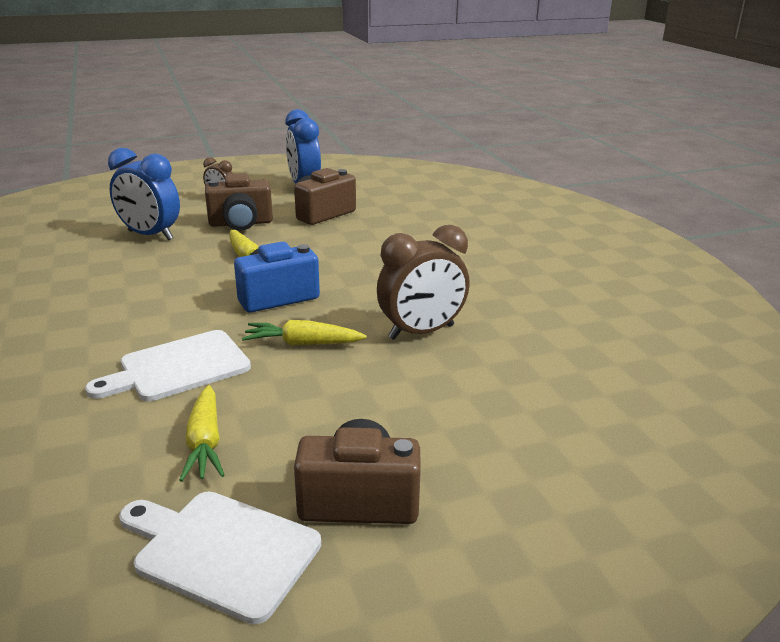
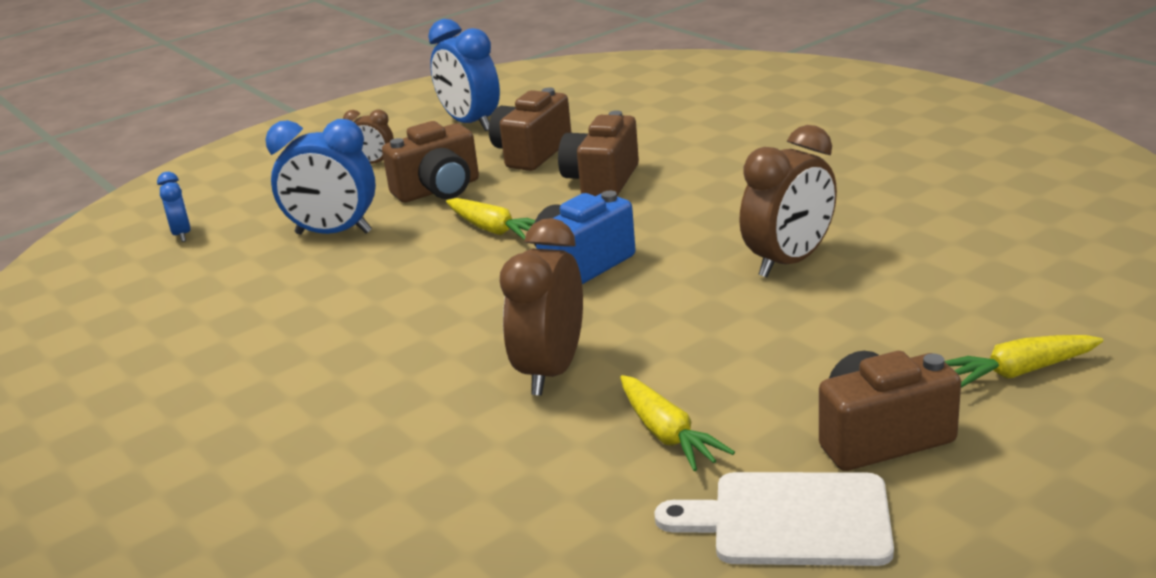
camera: 15 degrees left, 0 degrees up
white cutting board [85,330,251,401] -> brown clock [500,218,583,396]
yellow carrot [242,320,367,345] -> yellow carrot moved to [945,335,1103,388]
none -> blue clock [157,172,191,242]
none -> brown camera [558,110,639,196]

